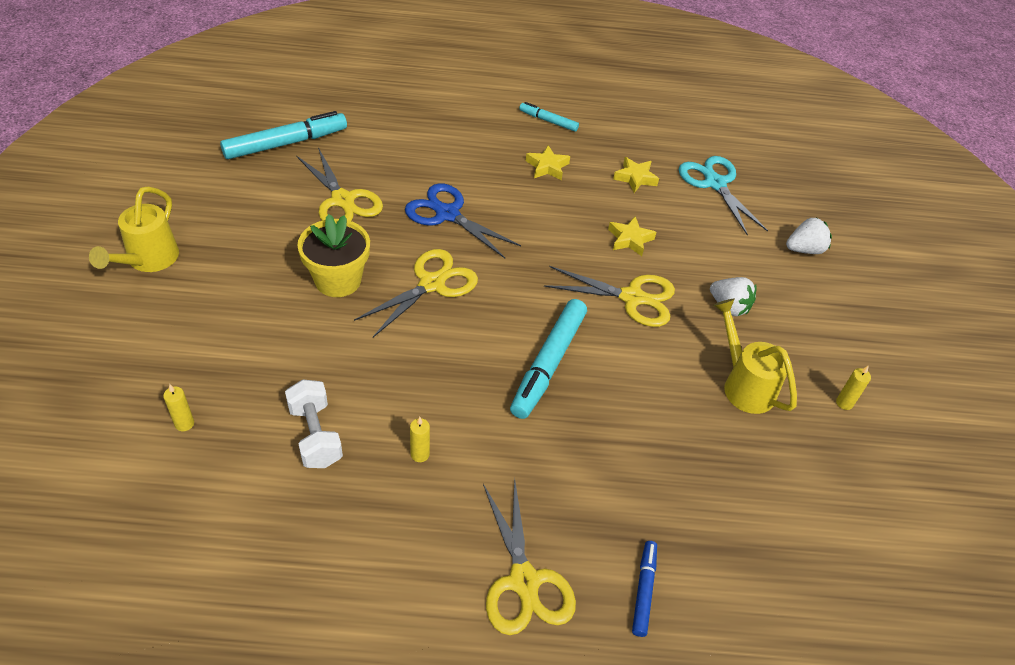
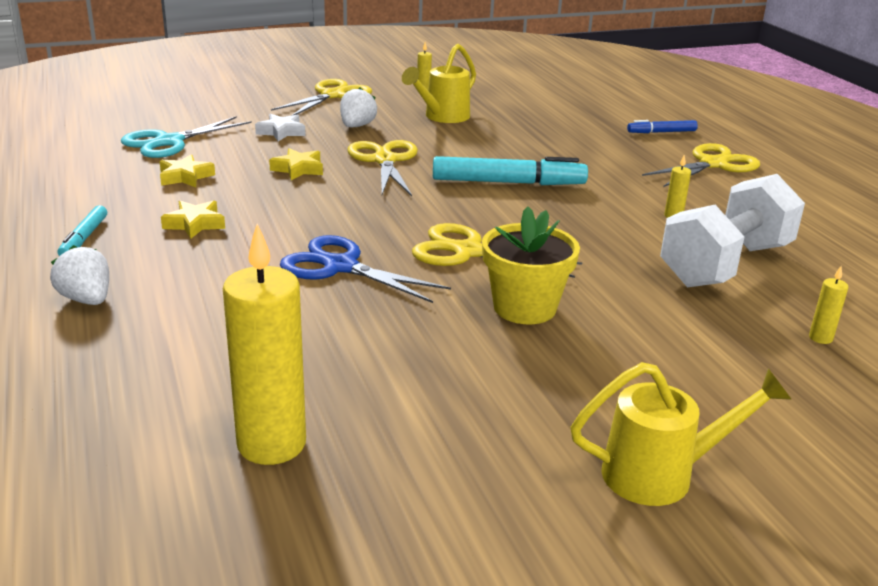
camera: 110 degrees left, 20 degrees down
turquoise marker [220,111,347,159] -> yellow candle [223,223,306,465]
white dumbbell [285,379,343,468] -> white dumbbell [660,174,805,287], size x1.69
yellow scissors [296,148,383,221] -> yellow scissors moved to [271,79,372,115]
blue scissors [405,183,521,258] -> blue scissors turned 105 degrees clockwise [280,235,451,303]
white strawberry [786,217,832,254] -> white strawberry moved to [50,245,109,305]
none -> white star [255,114,306,141]

